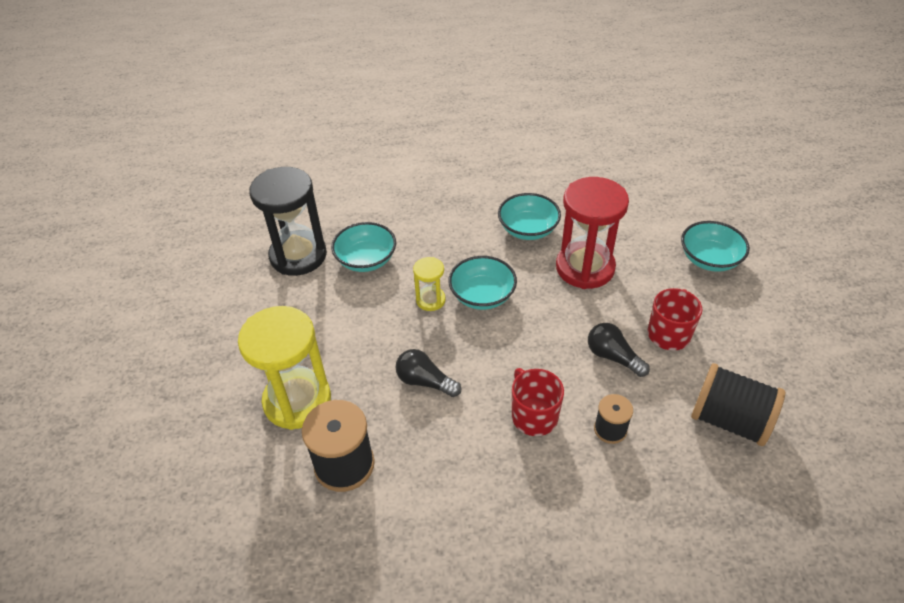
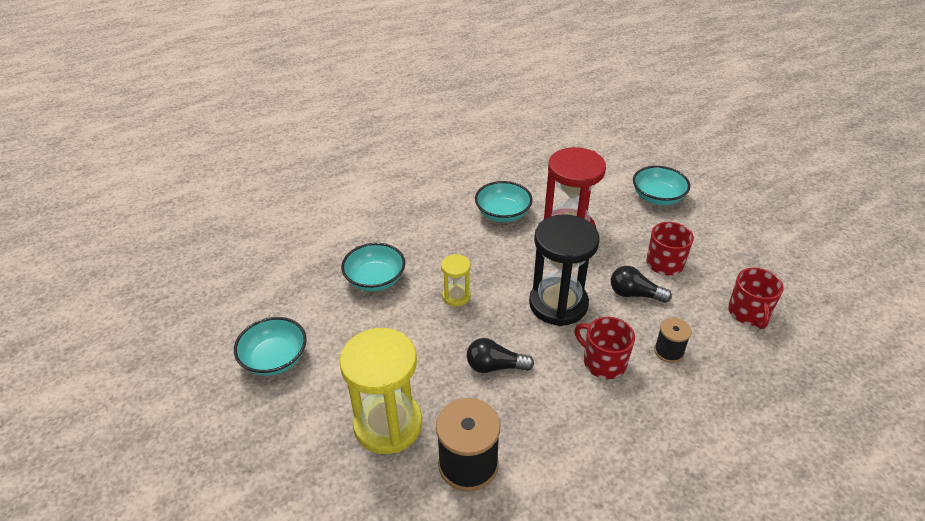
camera: 25 degrees left, 5 degrees down
black hourglass [249,167,327,276] -> black hourglass moved to [529,214,600,326]
turquoise bowl [448,256,517,310] -> turquoise bowl moved to [234,317,307,376]
black spool [691,363,785,446] -> red mug [728,268,784,329]

